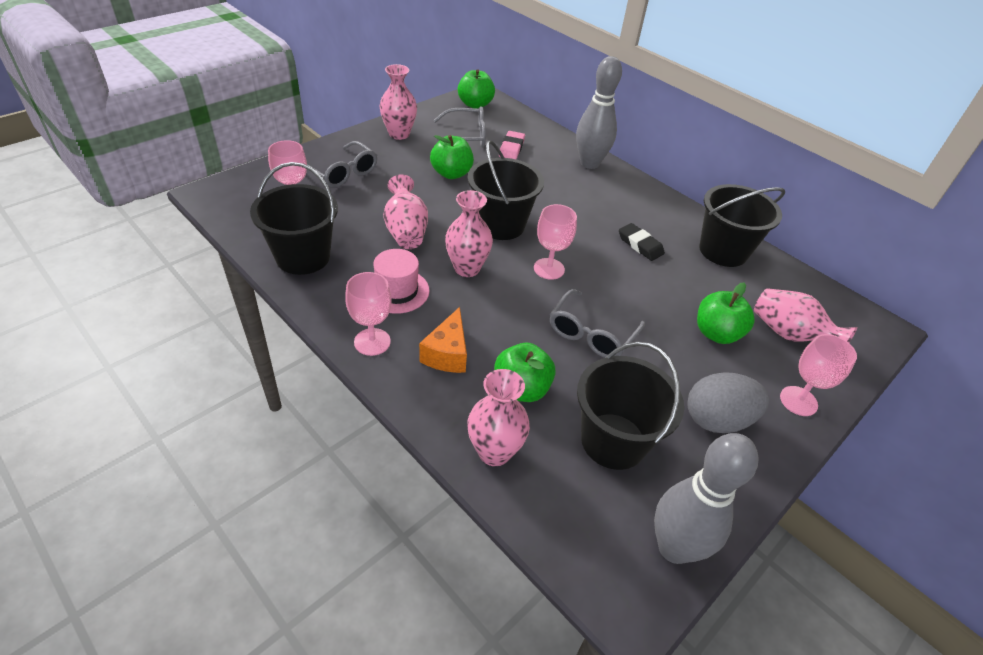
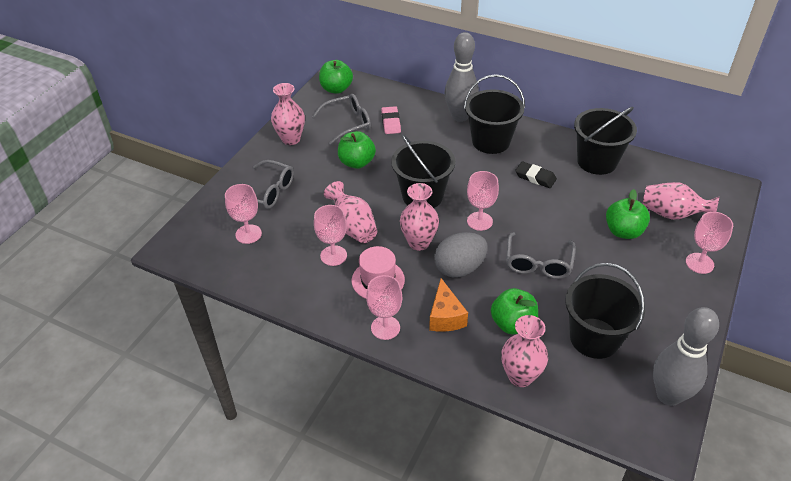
camera: 15 degrees left, 0 degrees up
black bucket [250,162,338,275] -> black bucket moved to [464,74,525,154]
grey egg [687,372,769,433] -> grey egg moved to [434,232,488,278]
none -> pink goblet [314,205,347,266]

